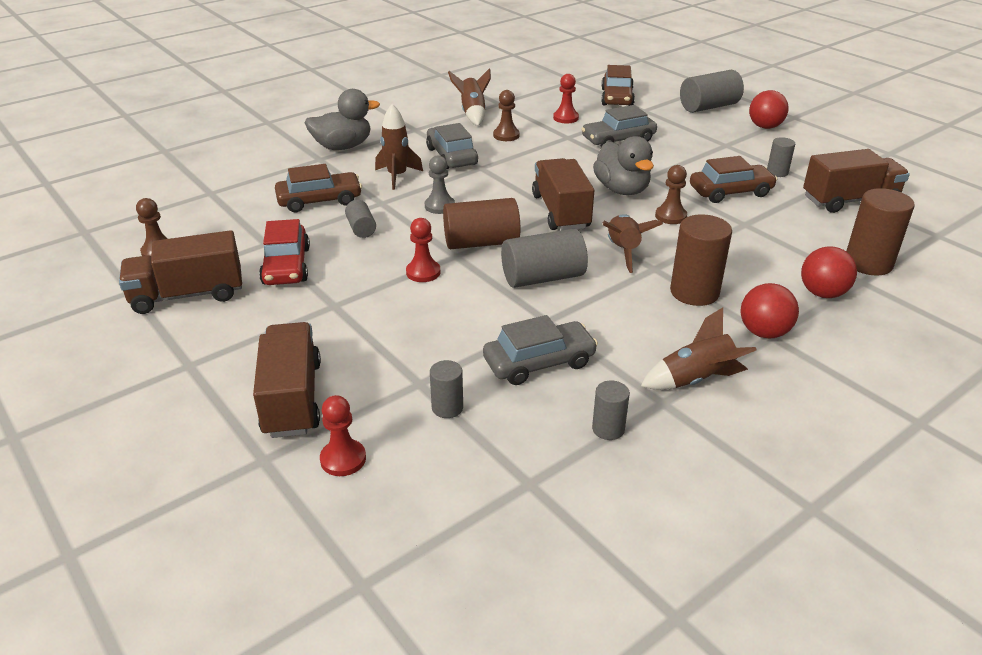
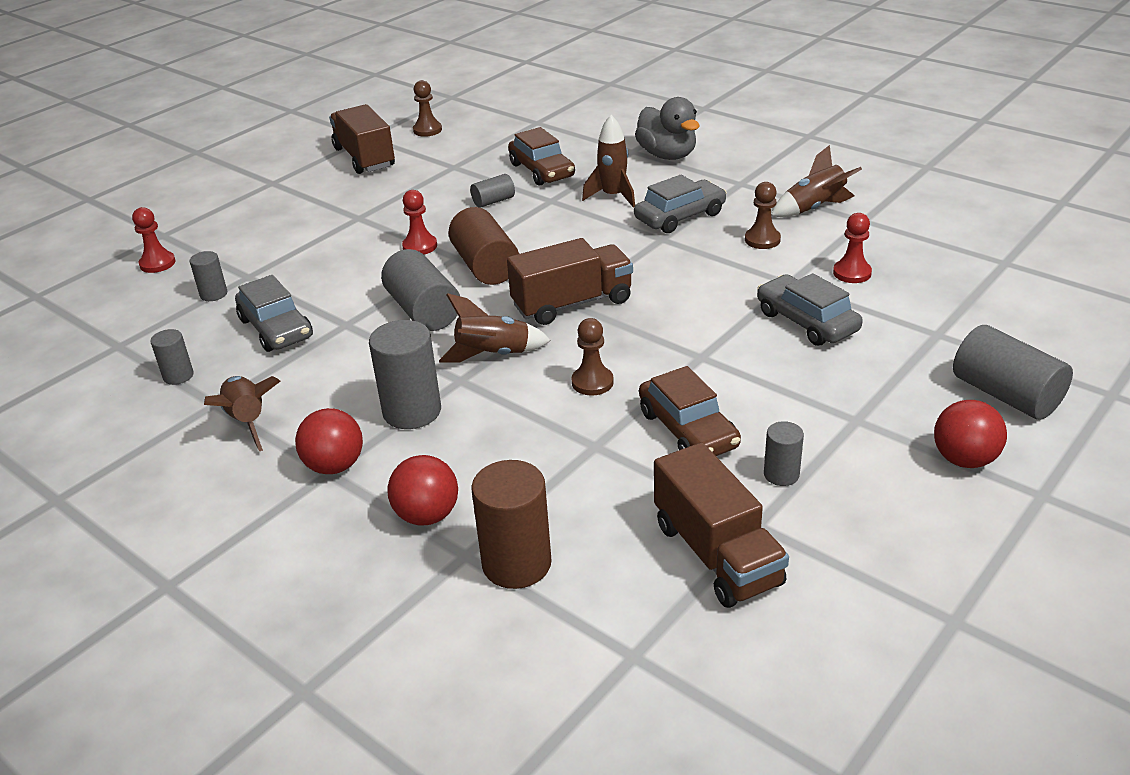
camera: 80 degrees right, 0 degrees up
brown truck [253,322,321,438] -> none
red car [259,219,310,285] -> none
grey pawn [425,155,455,214] -> none
grey duck [593,136,654,195] -> none
brown car [601,65,635,106] -> none
brown cylinder [670,214,732,306] -> grey cylinder [369,320,441,429]

